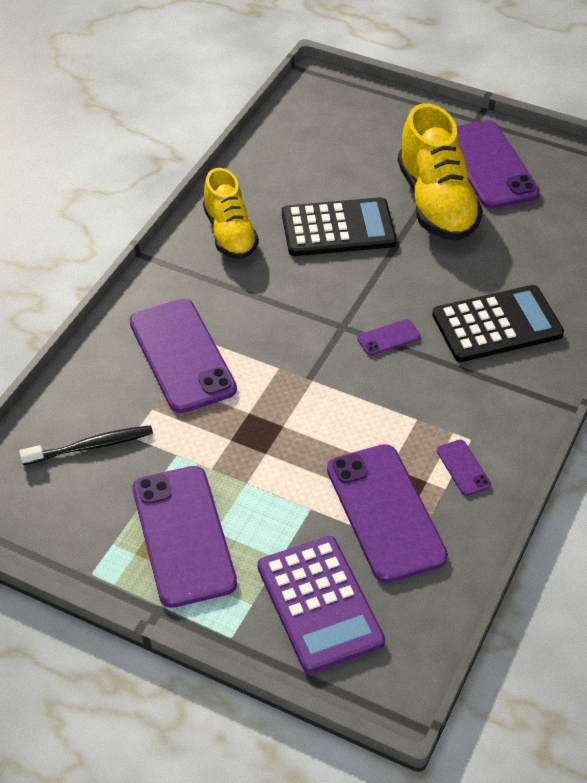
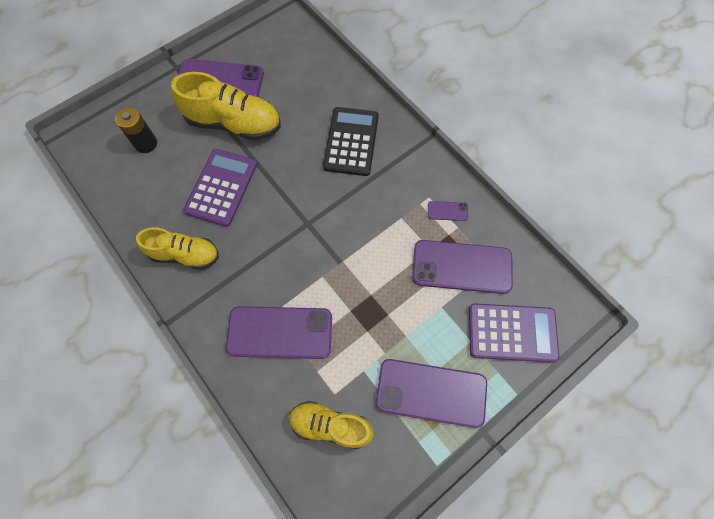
camera: 65 degrees left, 20 degrees up
black toothbrush [19,425,153,465] -> yellow shoe [289,401,374,449]
black calculator [282,197,397,256] -> purple calculator [183,149,257,227]
purple phone [357,319,420,356] -> none
none -> black battery [115,107,157,153]

